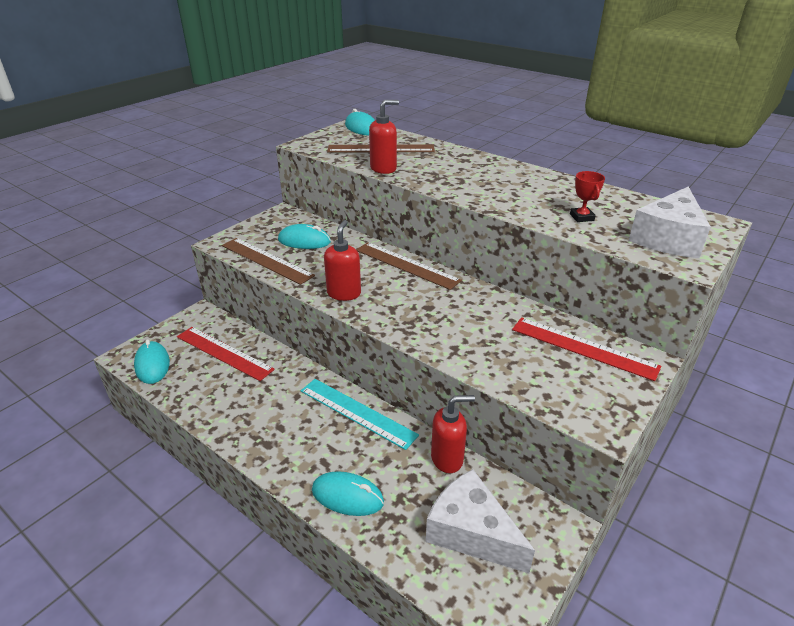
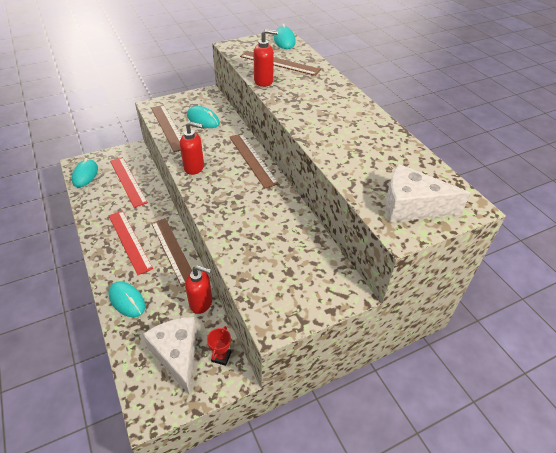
camera: 25 degrees right, 10 degrees up
turquoise ruler [301,379,419,450] -> brown ruler [151,218,192,287]
red soap dispenser [324,220,361,301] -> red soap dispenser turned 60 degrees clockwise [180,122,204,175]
red ruler [512,317,661,381] -> red ruler moved to [108,210,153,275]
red trophy [570,171,605,222] -> red trophy moved to [207,326,231,366]
white cheese [629,187,711,258] -> white cheese turned 45 degrees clockwise [385,164,471,222]

